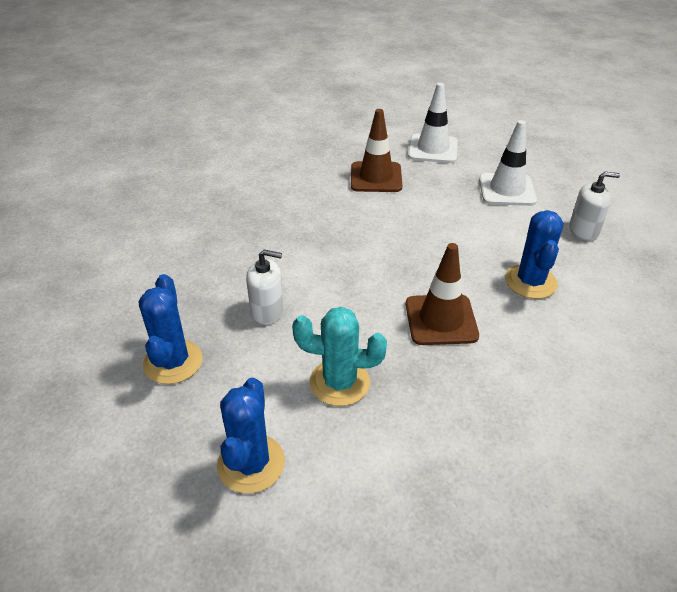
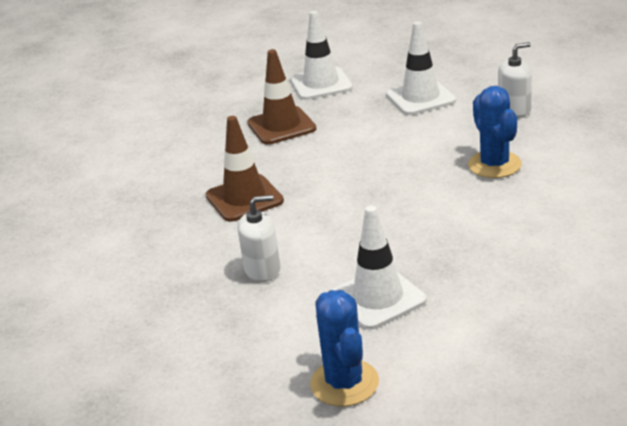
camera: 20 degrees left, 10 degrees down
blue cactus [139,274,202,384] -> none
turquoise cactus [292,307,387,406] -> white traffic cone [332,205,427,330]
brown traffic cone [406,243,479,345] -> brown traffic cone moved to [206,116,284,222]

